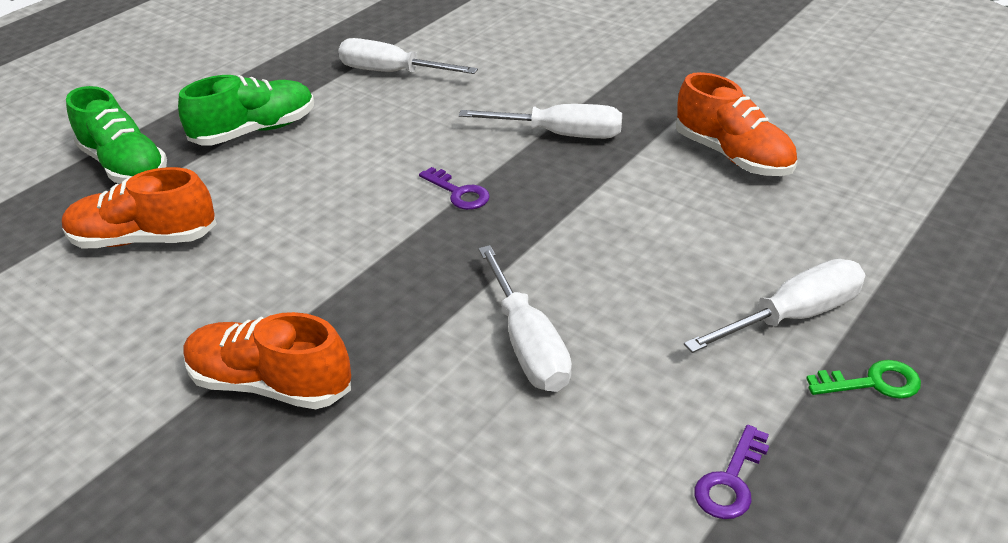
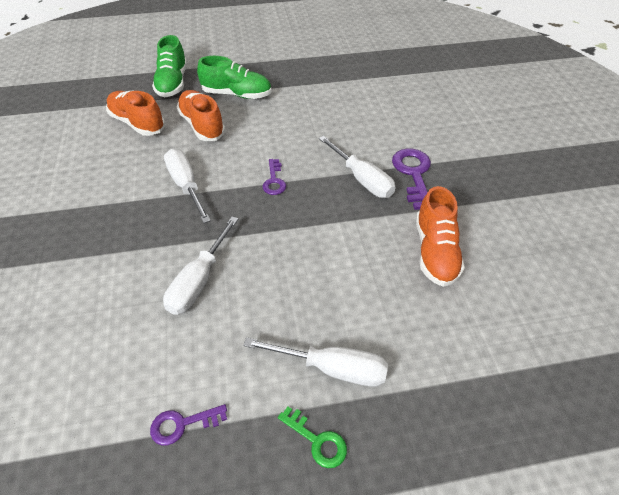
camera: 40 degrees right, 10 degrees up
orange shoe [183,312,351,409] -> orange shoe moved to [176,90,226,141]
white screwdriver [338,38,478,74] -> white screwdriver moved to [164,149,211,223]
none -> purple key [392,148,431,210]

